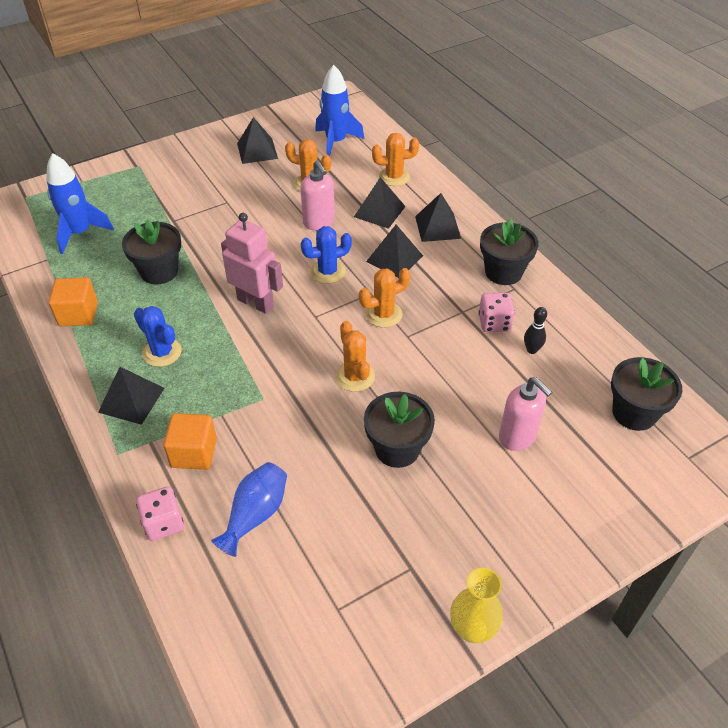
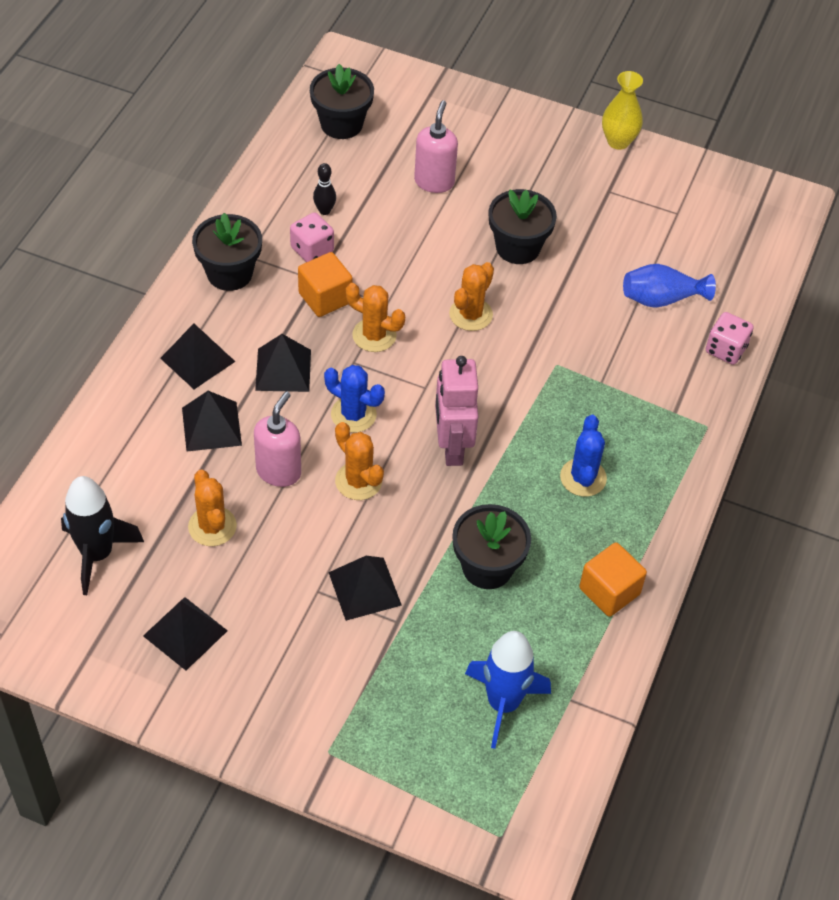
camera: 130 degrees left, 5 degrees up
black pyramid [98,367,164,425] -> black pyramid moved to [328,556,402,621]
orange cube [163,413,217,470] -> orange cube moved to [298,252,352,317]
blue rocket [315,65,364,156] -> black rocket [61,476,144,595]
orange cactus [372,133,419,186] -> orange cactus moved to [335,422,384,500]

